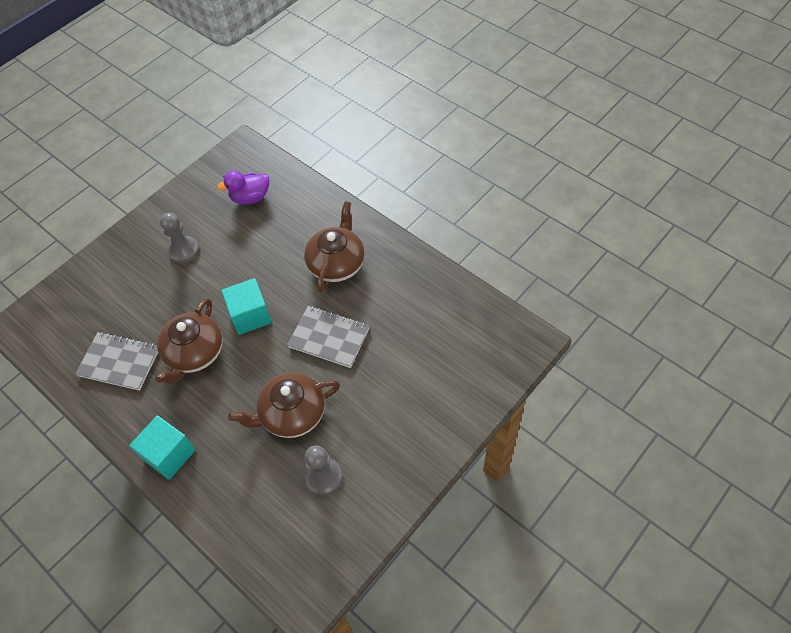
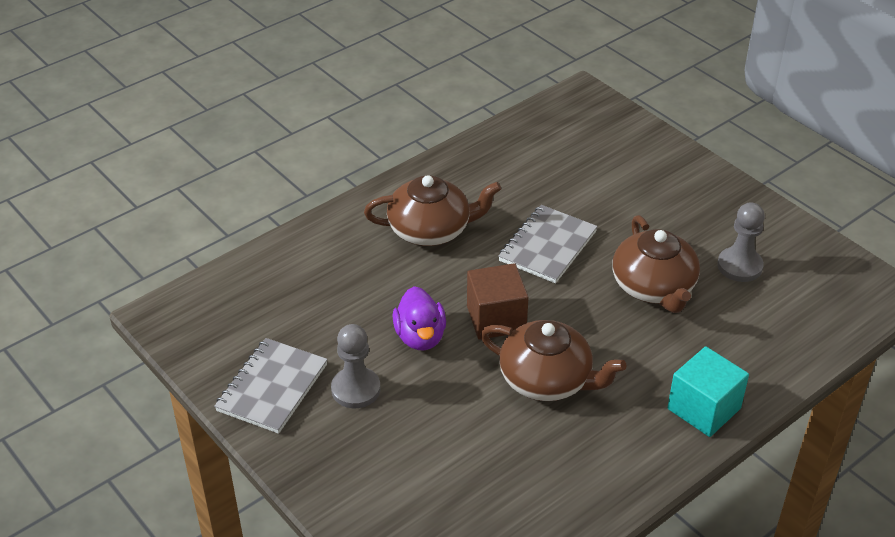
camera: 85 degrees left, 15 degrees down
grey notebook [75,332,158,391] -> grey notebook moved to [214,338,328,434]
purple duck [217,171,269,205] -> purple duck moved to [392,286,446,350]
turquoise cube [221,278,272,335] -> brown cube [467,263,529,340]
brown teapot [304,202,365,293] -> brown teapot turned 150 degrees clockwise [364,175,501,246]

